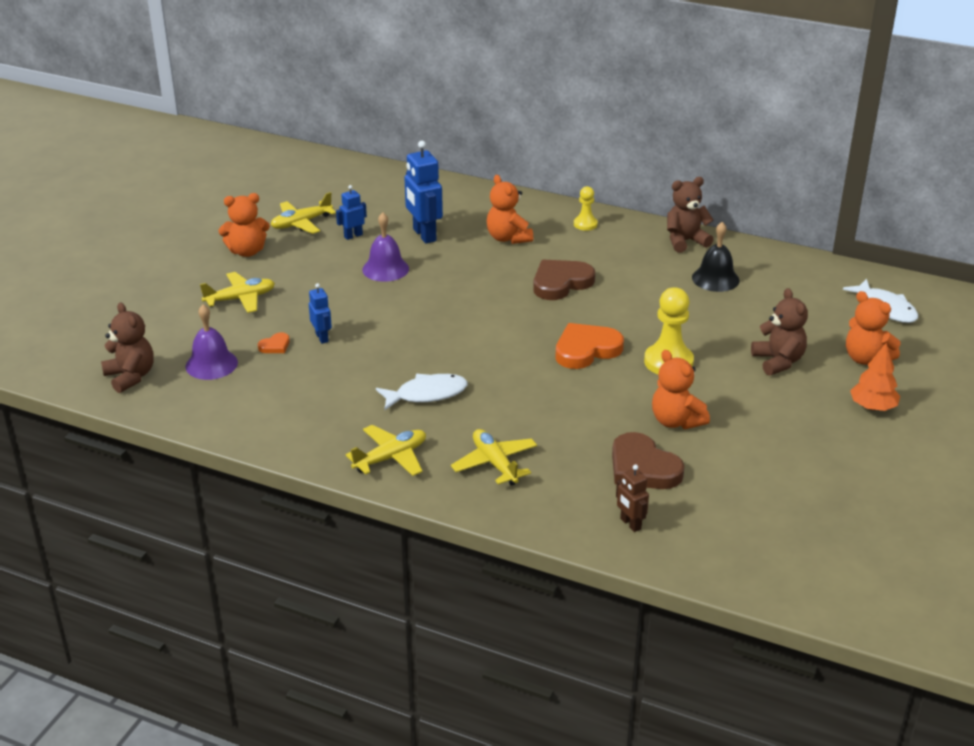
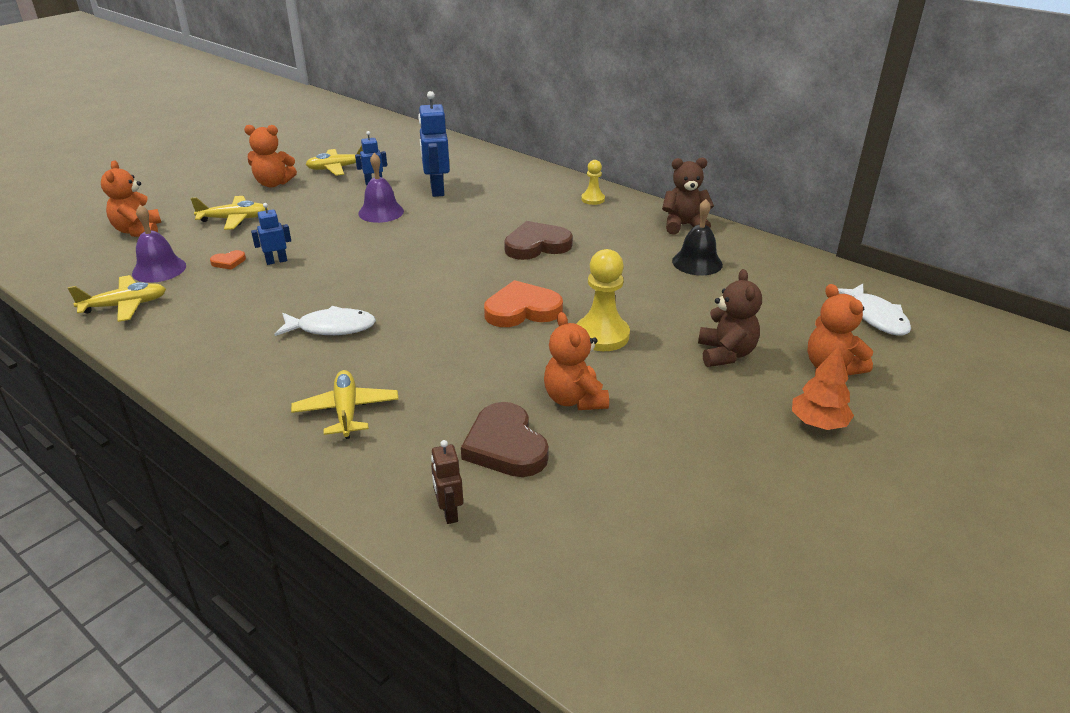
camera: 15 degrees right, 0 degrees up
brown teddy bear [101,302,154,393] -> none
blue robot [309,283,332,344] -> blue robot turned 105 degrees counterclockwise [251,203,291,265]
yellow plane [346,425,426,476] -> yellow plane moved to [68,275,166,322]
orange teddy bear [487,175,533,244] -> orange teddy bear moved to [101,160,161,237]

